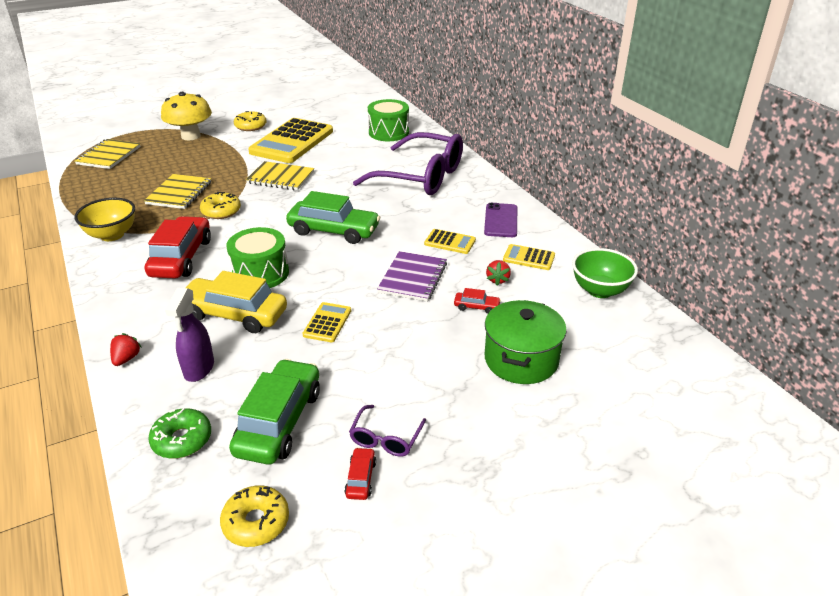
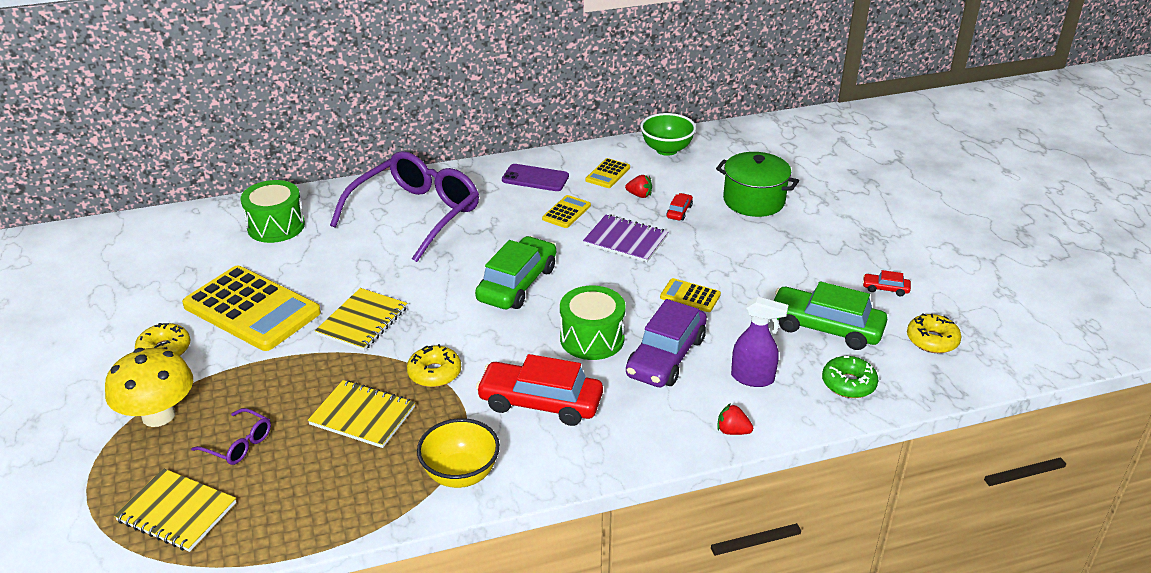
camera: 80 degrees left, 0 degrees up
yellow car [186,271,287,333] -> purple car [626,299,707,387]
purple glasses [349,405,426,457] -> purple glasses moved to [191,408,271,465]

